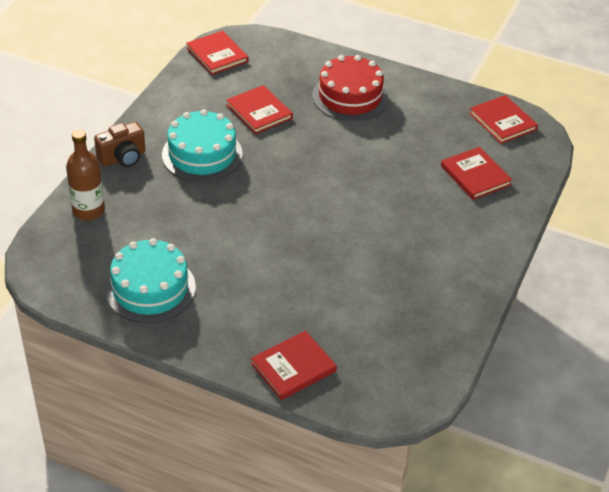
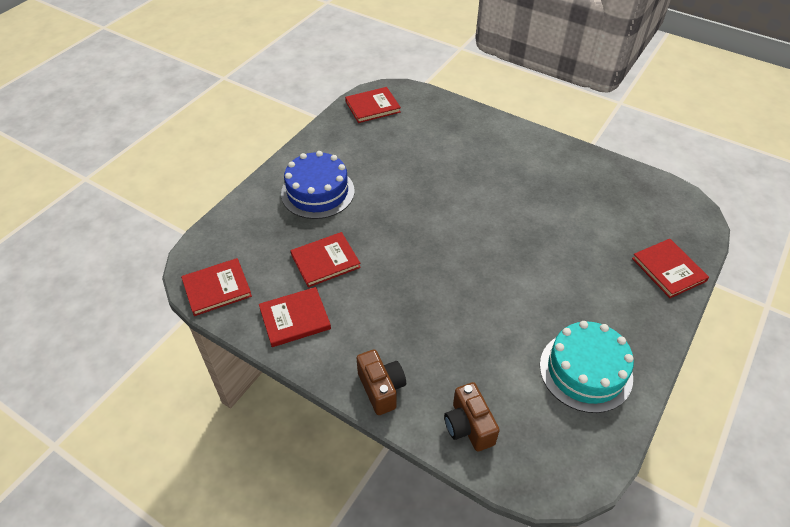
camera: 80 degrees left, 5 degrees up
brown bottle [66,130,105,220] -> brown camera [444,382,500,452]
turquoise cake [162,109,243,182] -> none
red cake [312,55,388,121] -> blue cake [281,151,355,219]
red book [441,147,512,200] -> red book moved to [259,287,331,347]

